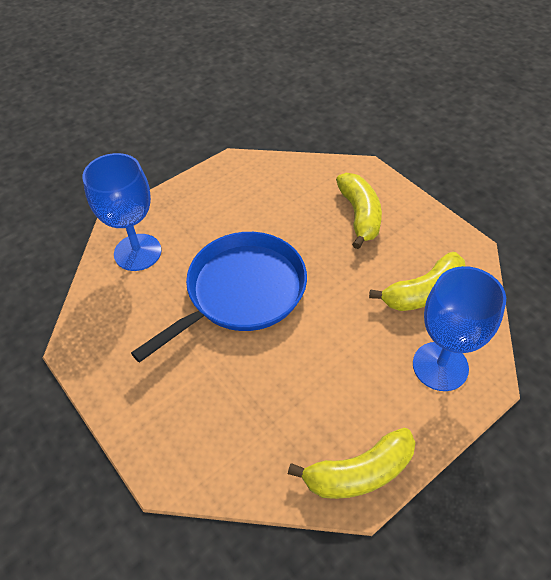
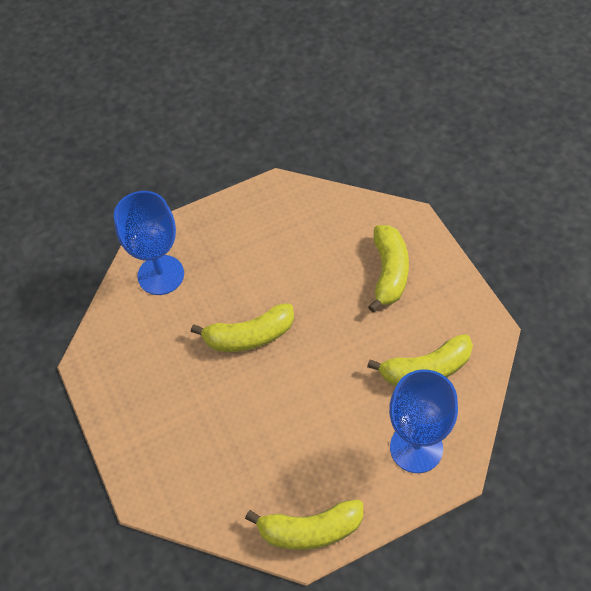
camera: 15 degrees right, 5 degrees up
blue pan [131,232,307,363] -> yellow banana [191,303,294,352]

